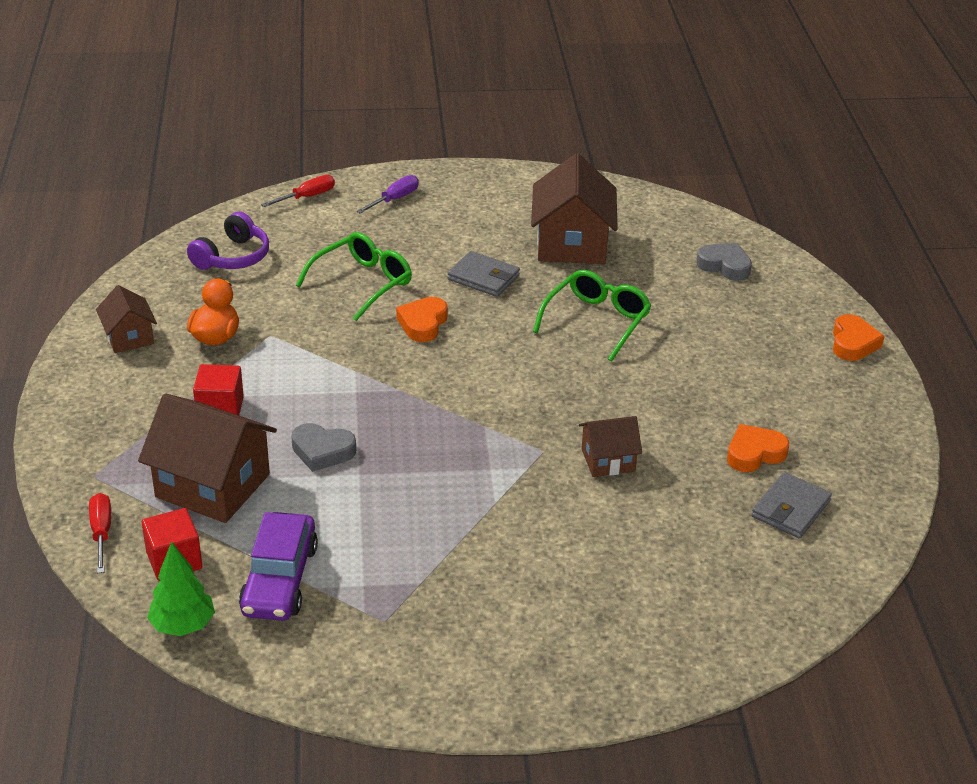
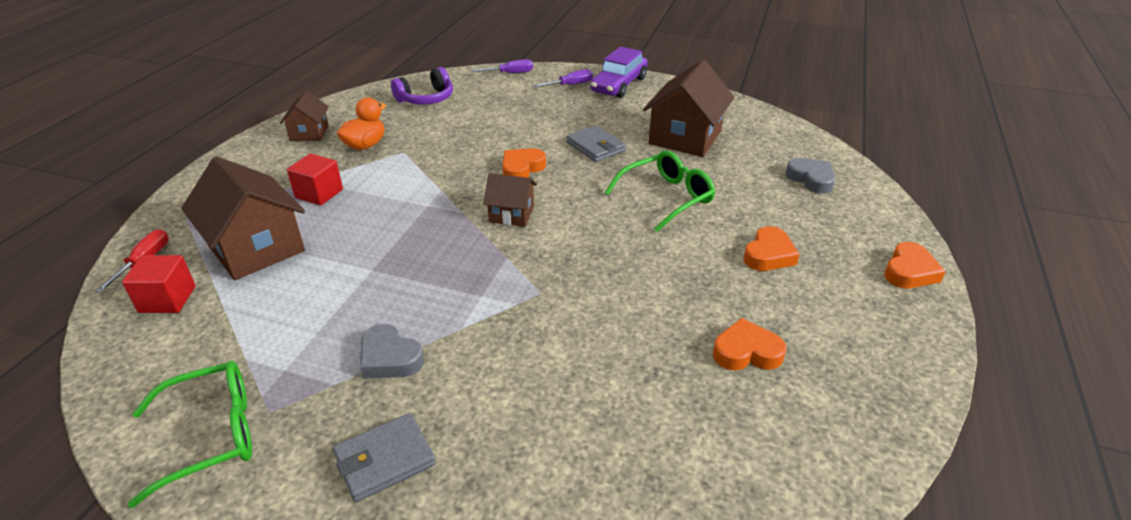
camera: 25 degrees right, 0 degrees up
green tree [147,541,215,636] -> none
purple car [239,512,318,621] -> purple car moved to [590,47,648,98]
red screwdriver [261,175,335,207] -> purple screwdriver [471,59,533,73]
grey heart [291,423,356,472] -> grey heart moved to [360,324,424,379]
green glasses [296,232,412,321] -> green glasses moved to [128,361,252,508]
brown house [579,416,642,477] -> brown house moved to [483,173,537,227]
grey wallet [751,472,832,538] -> grey wallet moved to [333,413,436,502]
none -> orange heart [743,226,800,271]

